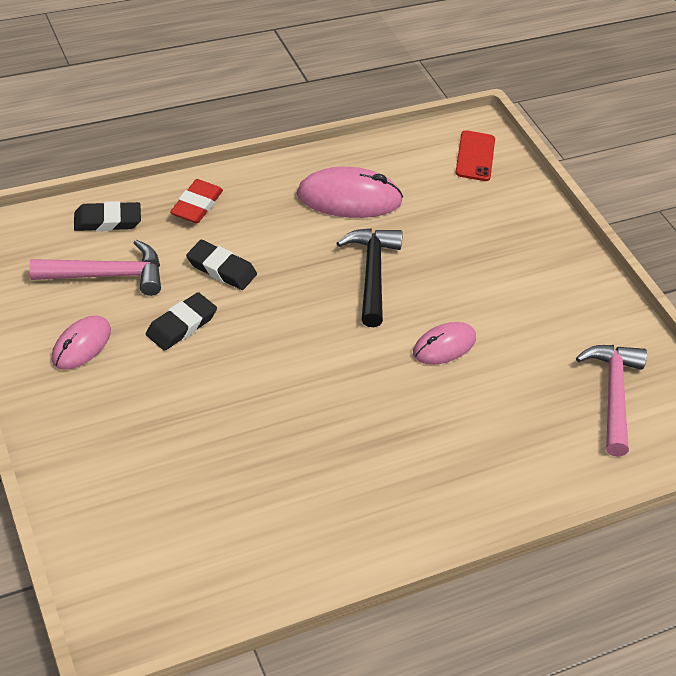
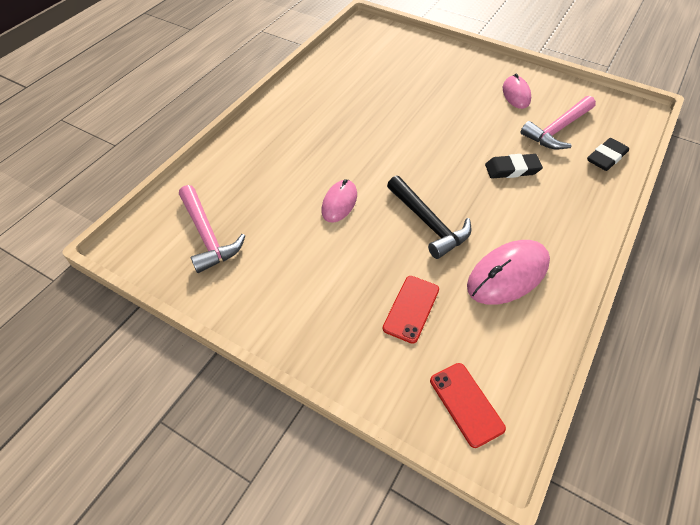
camera: 150 degrees right, 5 degrees up
black eraser [146,292,217,351] -> none
red eraser [170,179,223,223] -> none
none -> red phone [383,276,439,344]

